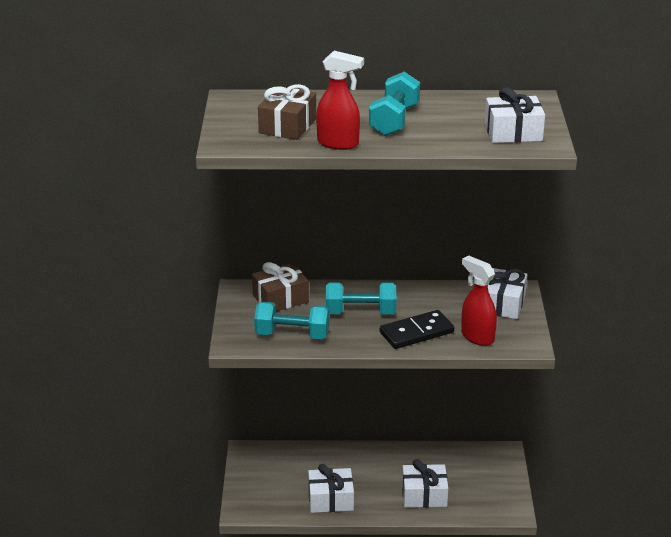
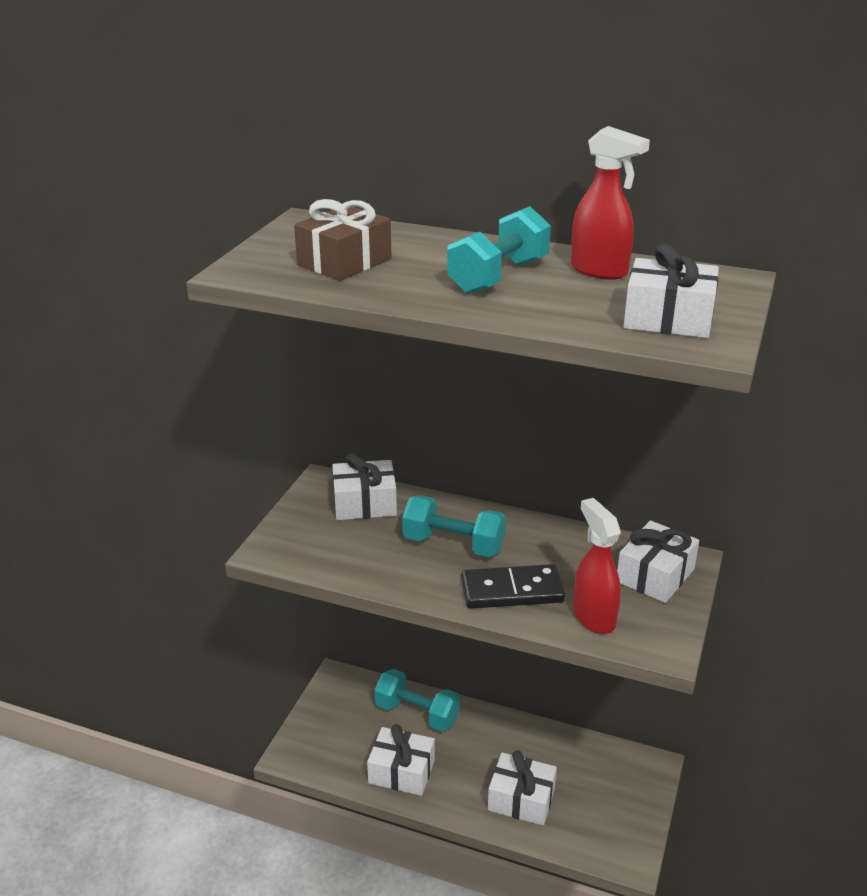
camera: 20 degrees right, 0 degrees up
brown gift [252,262,309,311] -> white gift [332,453,397,520]
turquoise dumbbell [254,302,330,339] -> turquoise dumbbell moved to [374,669,460,732]
red spray bottle [316,51,364,150] -> red spray bottle moved to [571,126,650,280]

